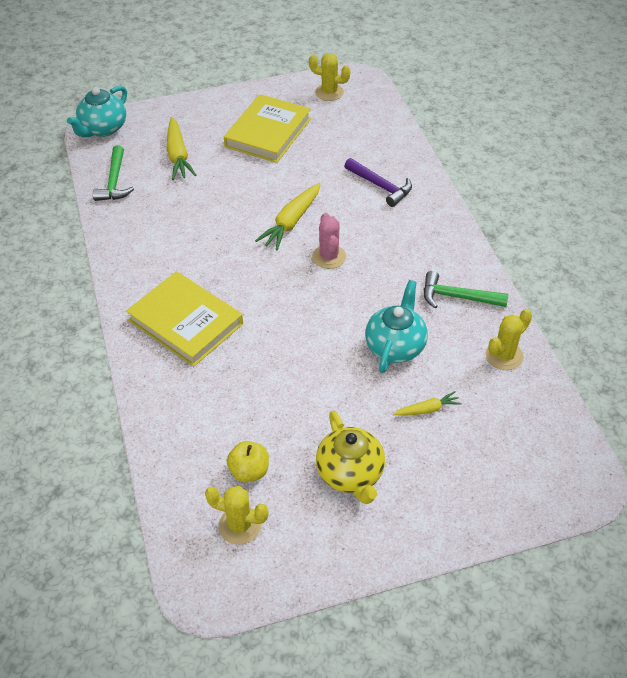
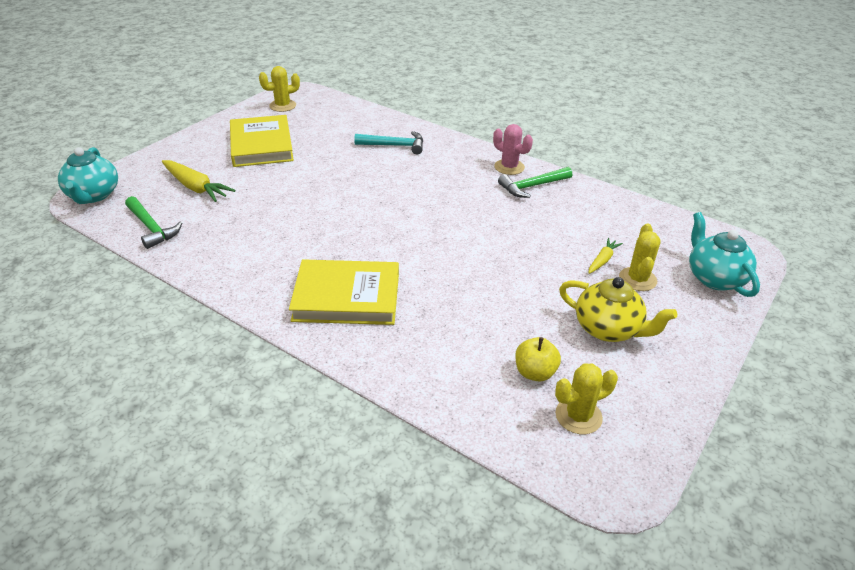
camera: 40 degrees left, 10 degrees down
yellow carrot [255,183,321,250] -> none
pink cactus [312,213,346,269] -> pink cactus moved to [493,124,533,175]
purple hammer [344,158,412,207] -> turquoise hammer [354,131,423,154]
turquoise teapot [365,280,428,373] -> turquoise teapot moved to [689,212,760,297]
yellow cactus [486,309,532,370] -> yellow cactus moved to [619,223,661,291]

